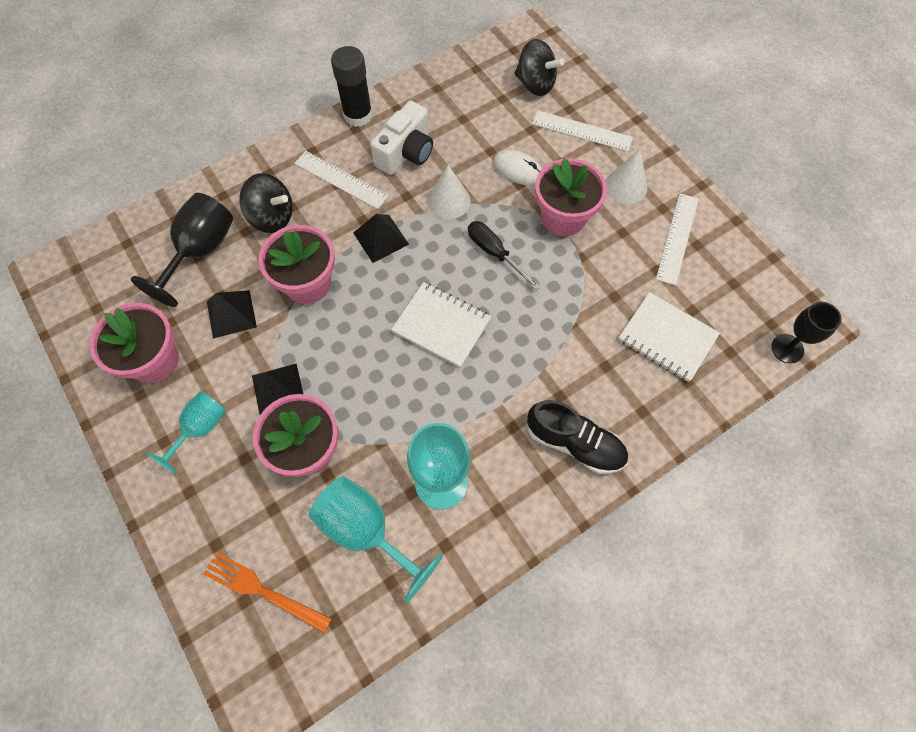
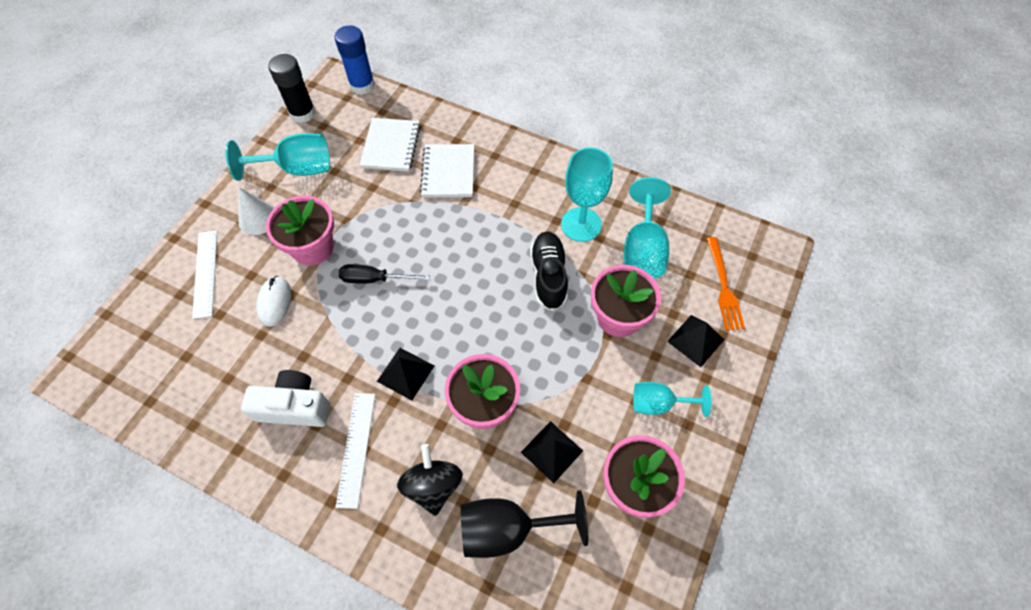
camera: 120 degrees left, 5 degrees down
black pyramid [252,363,303,415] -> black pyramid moved to [667,315,724,367]
black glue stick [331,46,373,127] -> black glue stick moved to [268,54,316,123]
white notebook [391,282,491,368] -> white notebook moved to [420,144,474,197]
white cone [428,164,470,219] -> none
black screwdriver [468,221,541,290] -> black screwdriver turned 75 degrees clockwise [339,264,430,284]
black spinning top [514,39,564,96] -> none
black shoe [527,400,628,474] -> black shoe moved to [530,231,568,311]
white ruler [656,193,699,286] -> turquoise goblet [226,133,330,181]
black goblet [771,302,842,363] -> blue glue stick [335,25,375,95]

